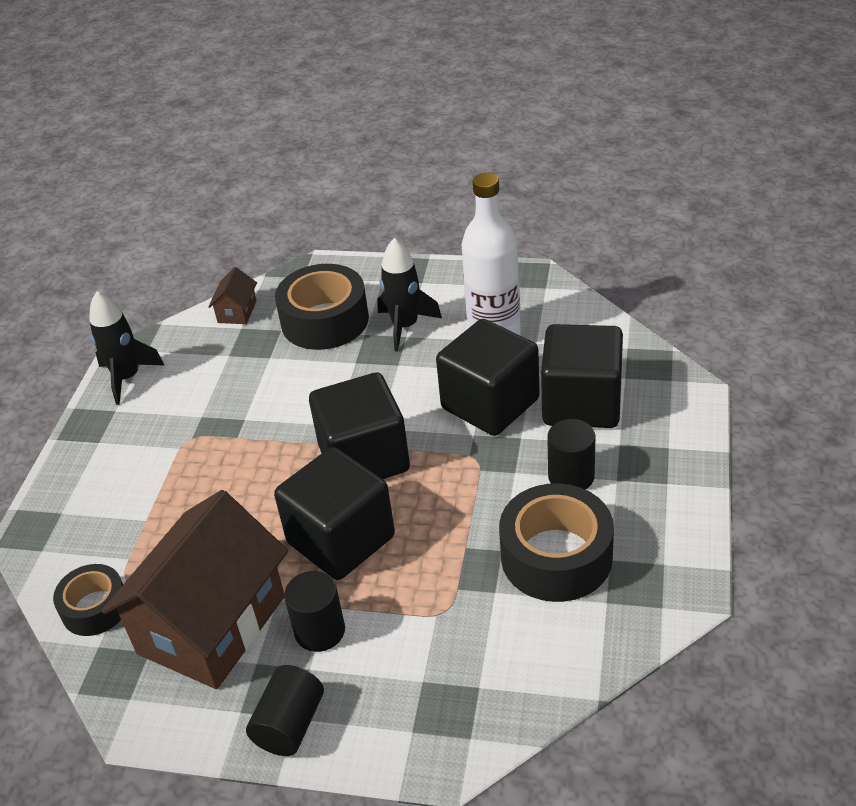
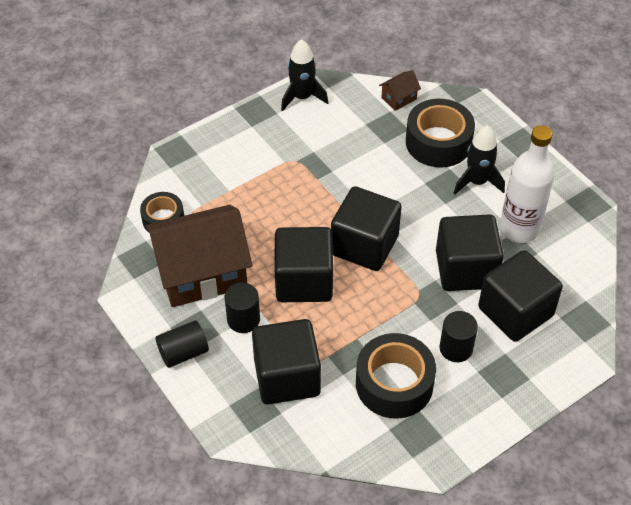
camera: 40 degrees right, 10 degrees up
none -> black cube [252,319,321,405]

